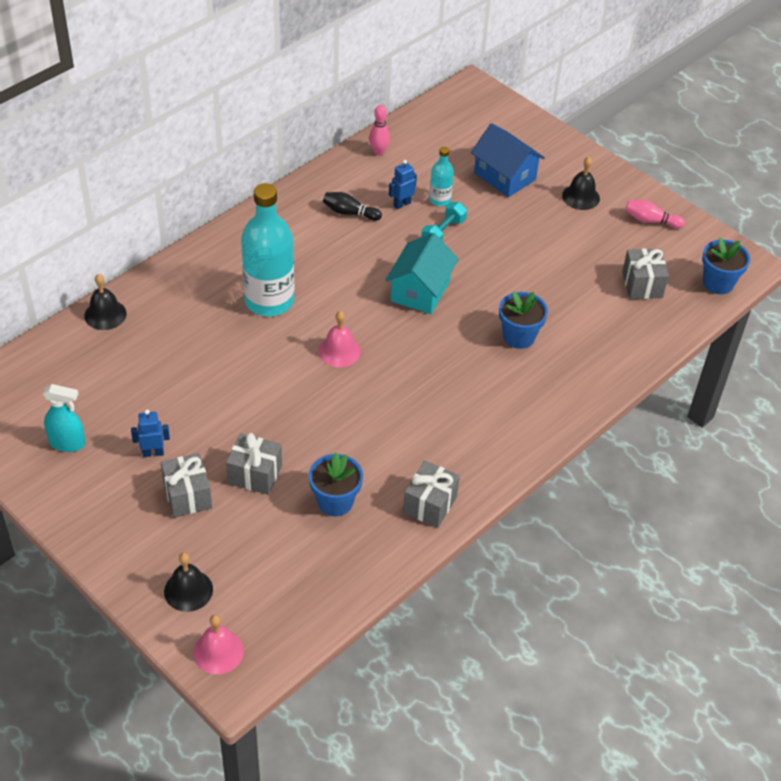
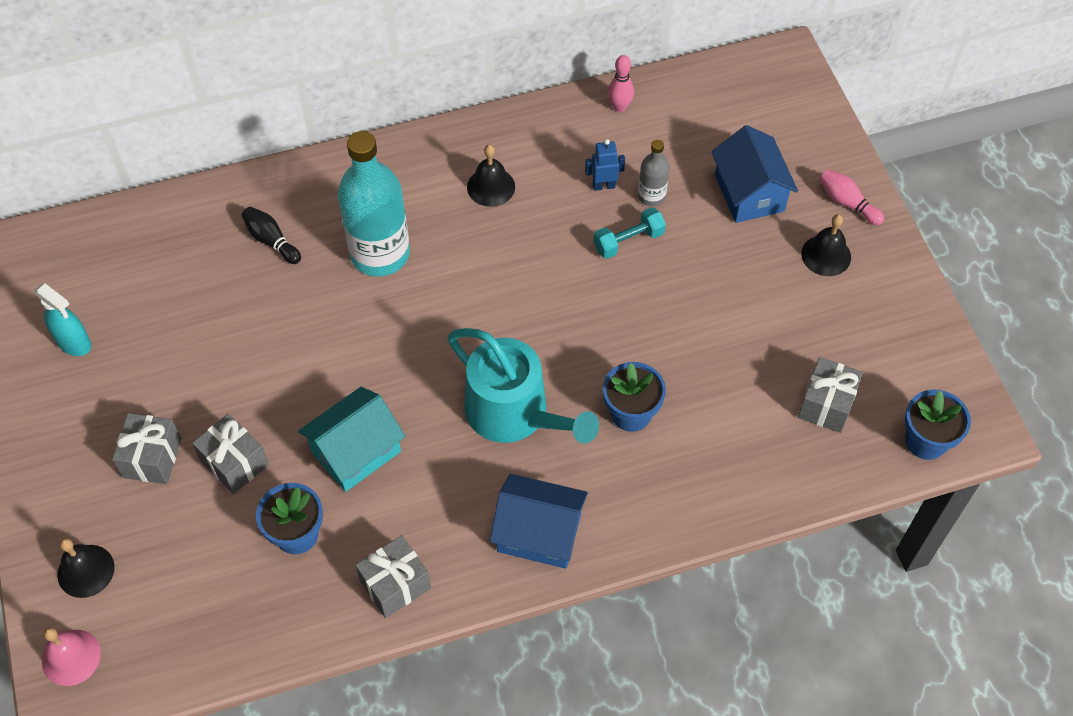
camera: 30 degrees right, 10 degrees up
black bell [84,274,127,330] -> black bell moved to [467,145,515,207]
blue robot [131,409,170,457] -> none
pink bell [318,311,361,367] -> none
black bowling pin [323,192,382,221] -> black bowling pin moved to [242,207,301,264]
turquoise house [385,233,458,314] -> turquoise house moved to [298,387,406,492]
turquoise bottle [429,147,454,206] -> grey bottle [638,140,670,206]
pink bowling pin [625,200,685,228] -> pink bowling pin moved to [820,169,884,225]
none -> turquoise watering can [448,328,599,444]
none -> blue house [490,474,588,569]

